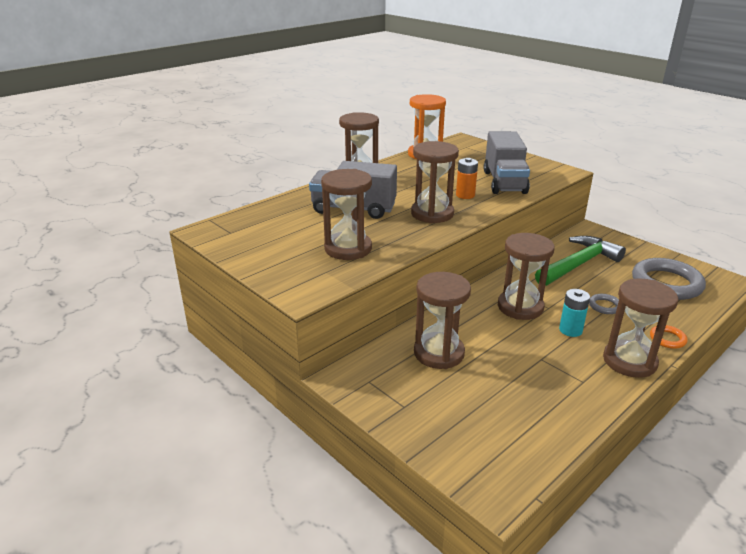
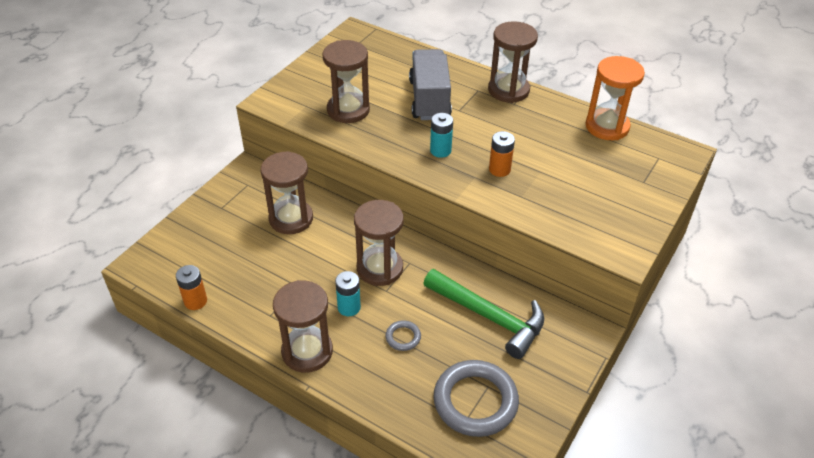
camera: 75 degrees right, 15 degrees up
brown hourglass [411,141,459,223] -> turquoise battery [430,113,453,158]
grey truck [484,131,530,194] -> none
orange ring [650,325,687,349] -> none
none -> orange battery [176,265,207,310]

